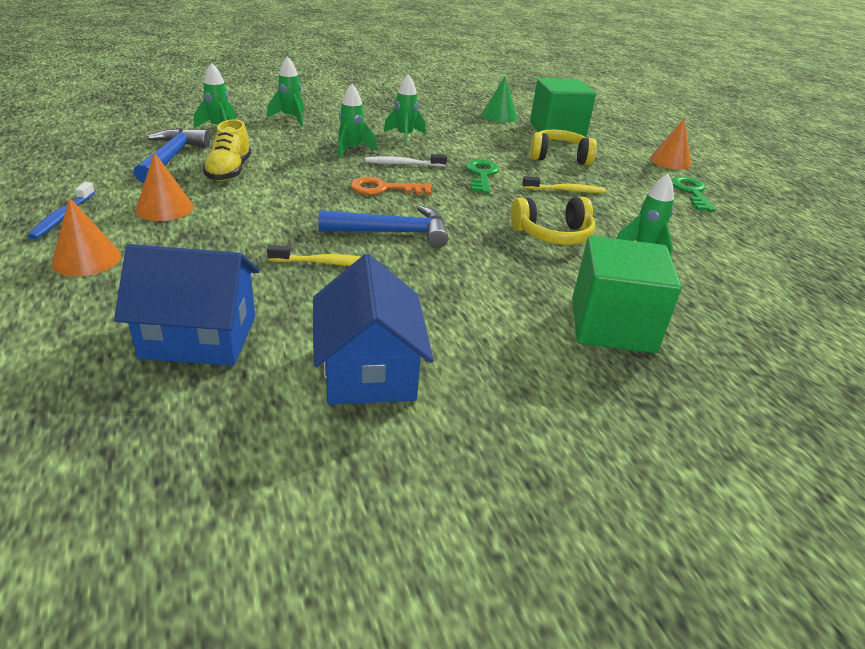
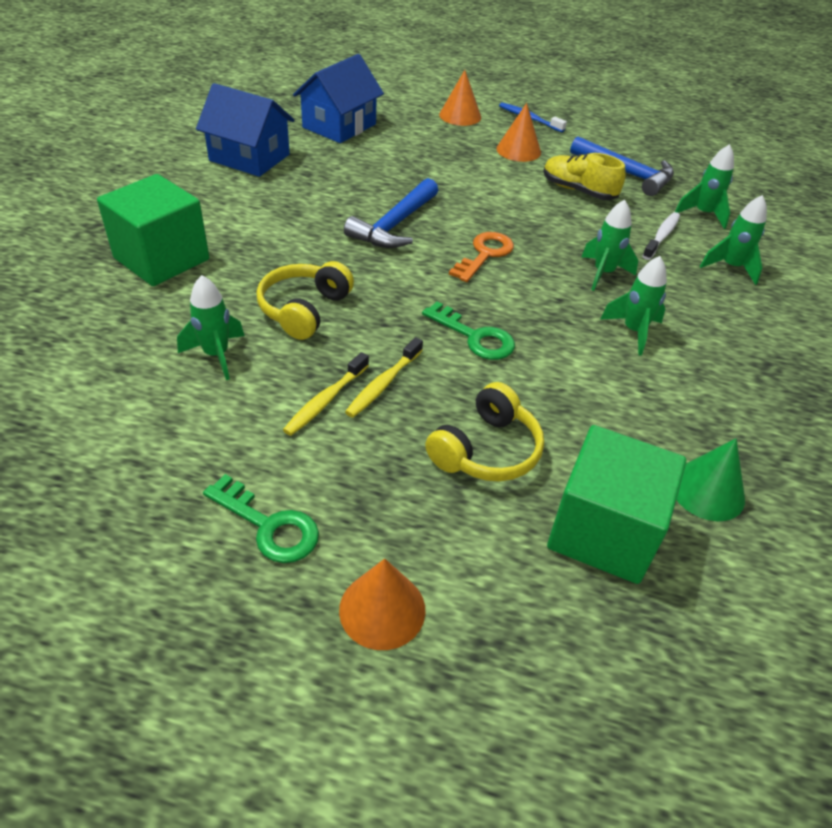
camera: 125 degrees right, 10 degrees up
yellow toothbrush [267,245,378,266] -> yellow toothbrush moved to [283,352,369,436]
white toothbrush [365,154,447,167] -> white toothbrush moved to [643,212,680,260]

